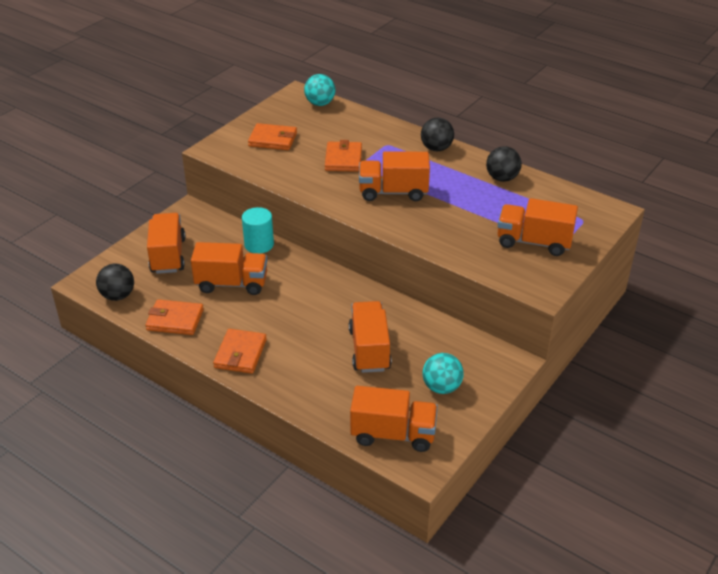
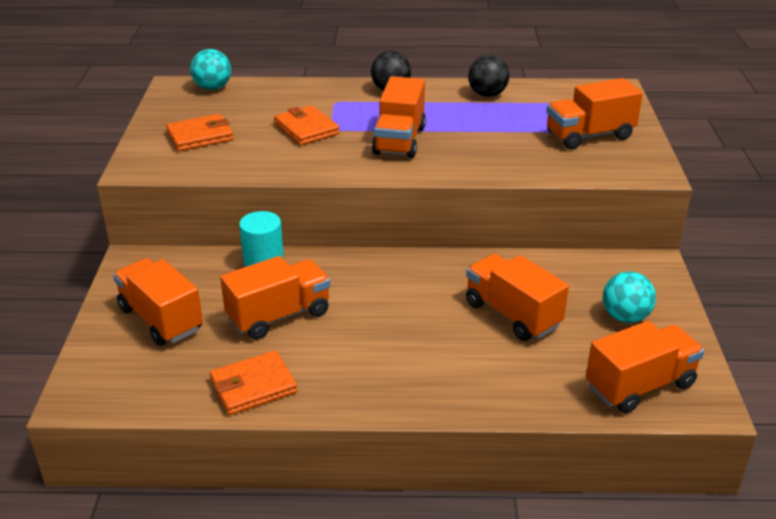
camera: 35 degrees left, 5 degrees down
black ball [96,264,134,301] -> none
orange wallet [213,329,267,374] -> none
orange truck [359,151,430,201] -> orange truck turned 45 degrees counterclockwise [372,76,426,158]

